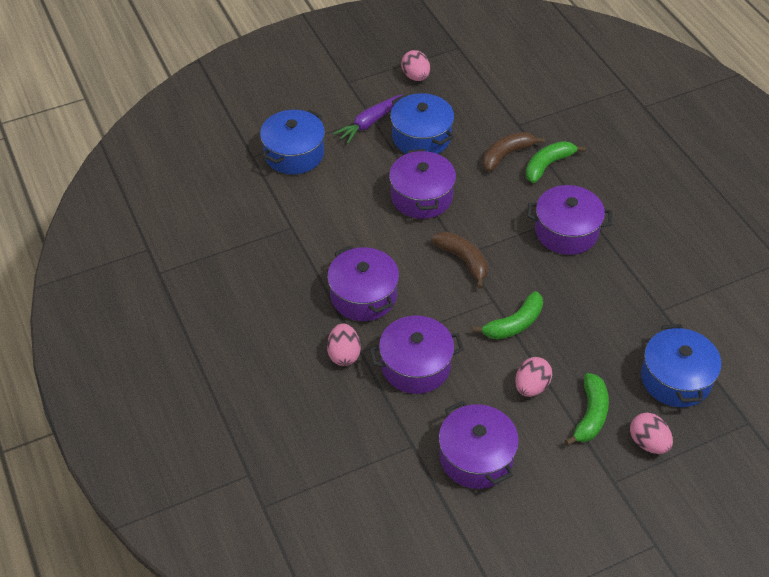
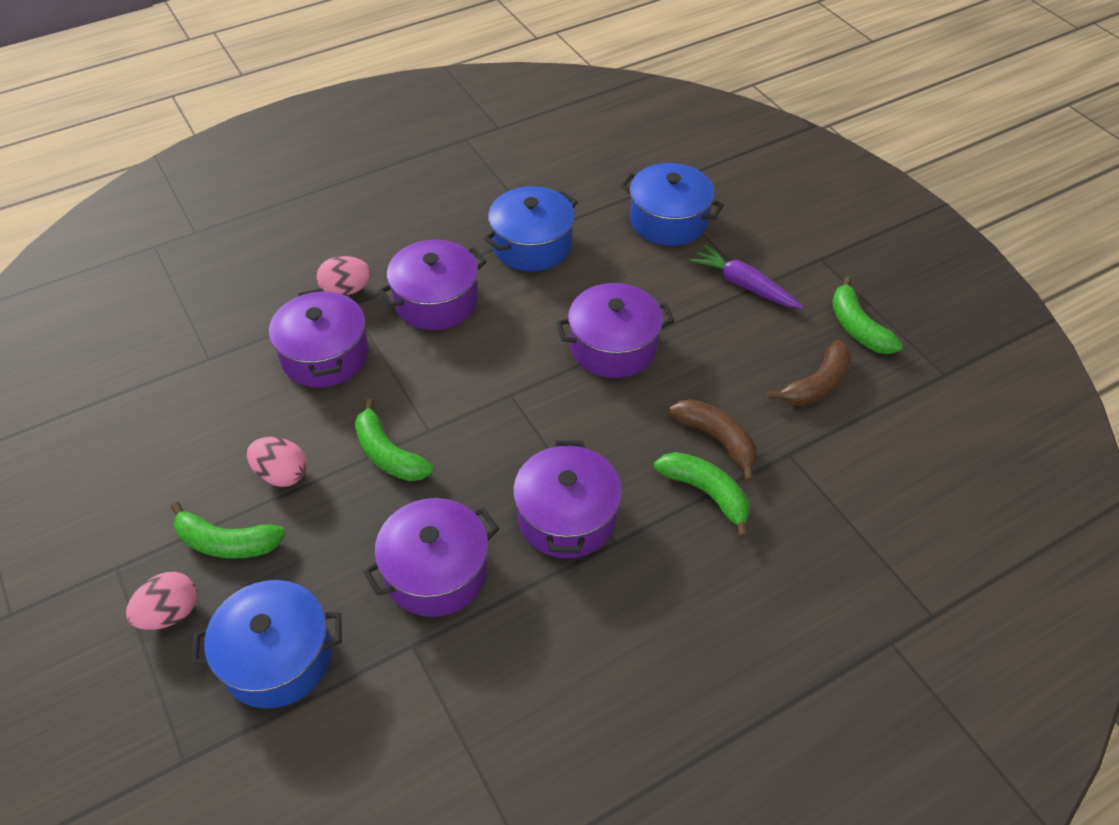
camera: 85 degrees right, 0 degrees up
blue pot [390,93,454,154] -> blue pot moved to [484,186,578,272]
pink egg [401,50,430,81] -> green banana [832,277,903,354]
brown banana [431,232,488,289] -> brown banana moved to [767,340,852,406]
purple pot [439,401,519,489] -> purple pot moved to [363,498,499,617]

